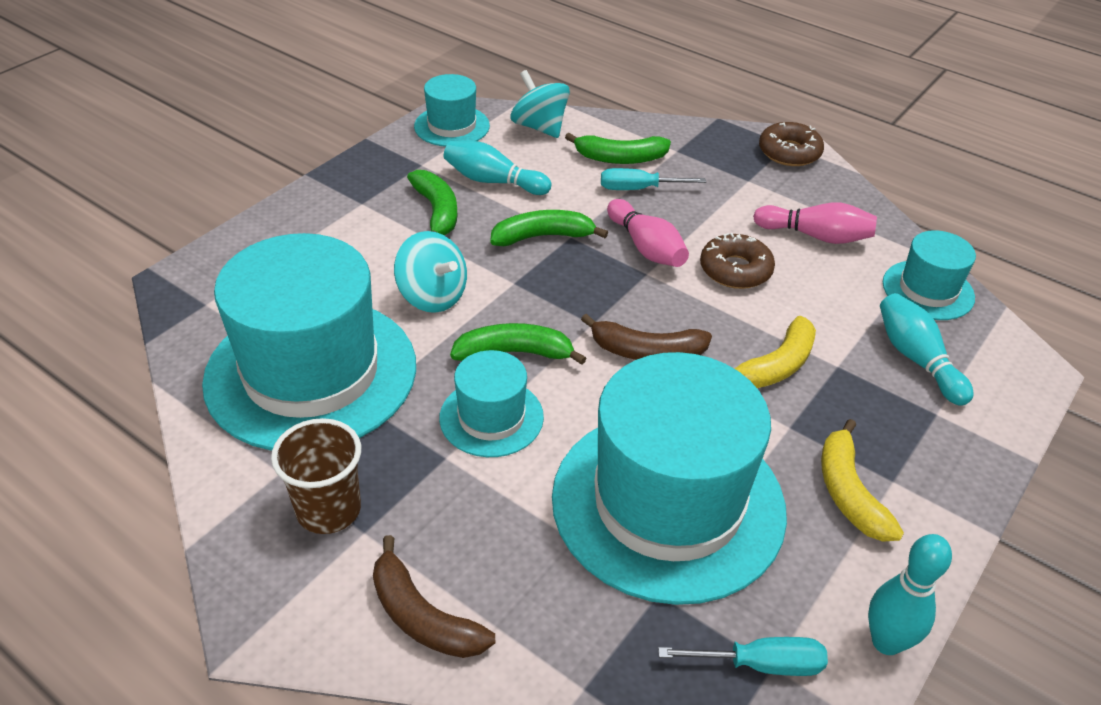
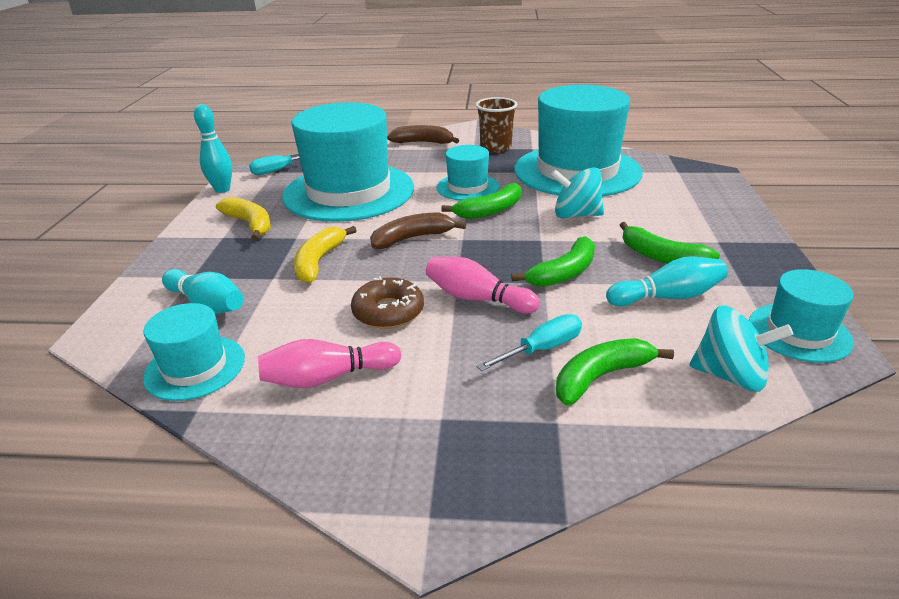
camera: 150 degrees right, 10 degrees down
brown donut [759,122,824,166] -> none

